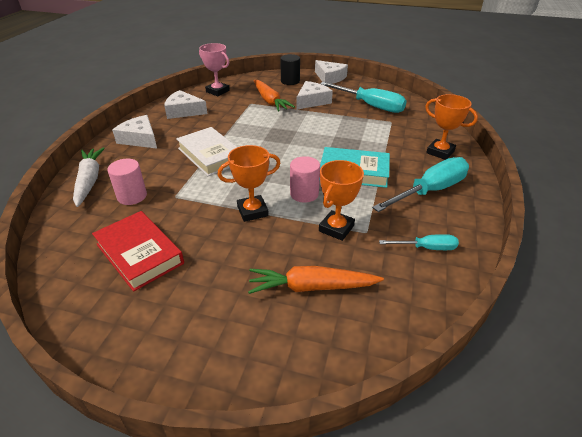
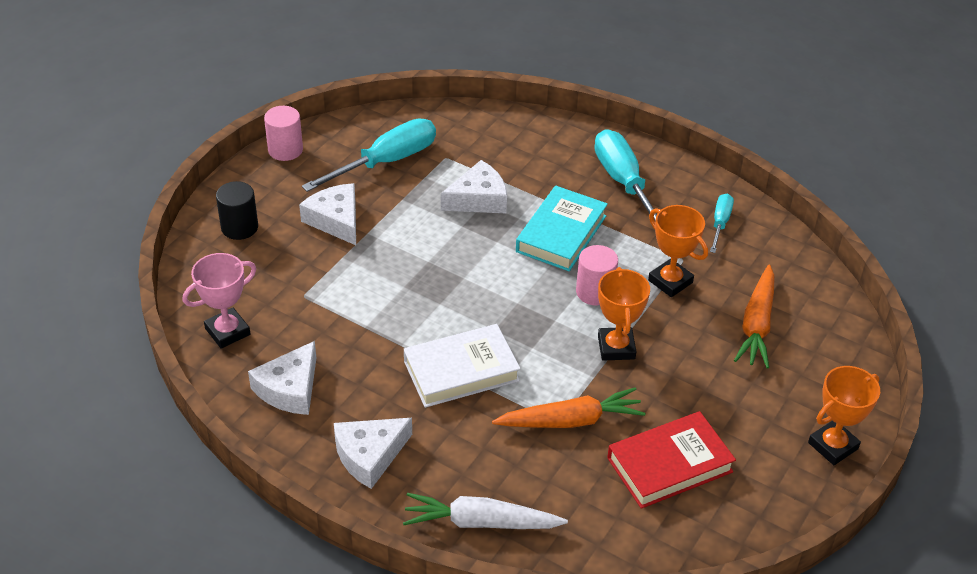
camera: 75 degrees left, 5 degrees up
pink cylinder [107,159,147,205] -> pink cylinder moved to [264,106,303,161]
orange carrot [254,80,295,111] -> orange carrot moved to [492,387,645,428]
white cheese [315,60,348,84] -> white cheese moved to [441,160,507,213]
orange trophy [425,94,478,160] -> orange trophy moved to [808,366,880,465]

